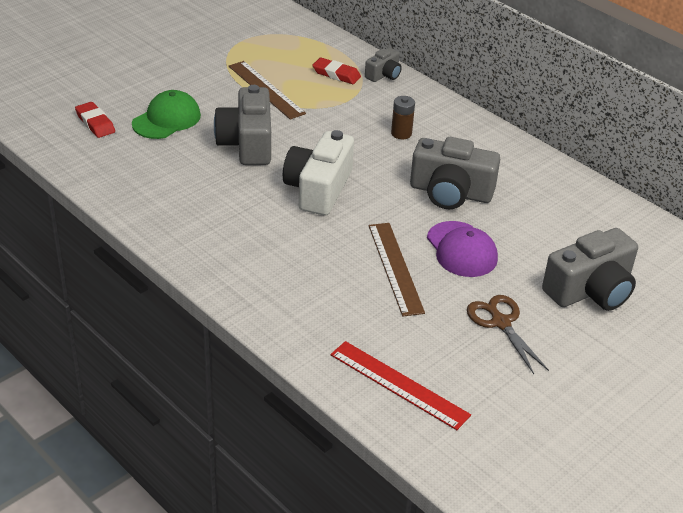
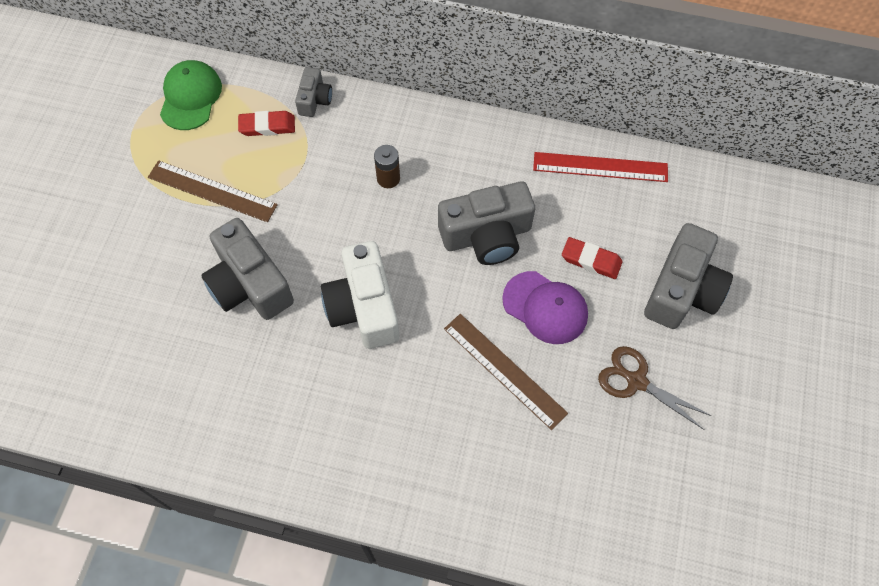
camera: 30 degrees left, 25 degrees up
red eraser [75,102,115,138] -> red eraser moved to [562,237,623,279]
green cap [132,90,201,139] -> green cap moved to [160,60,222,130]
red ruler [330,341,471,430] -> red ruler moved to [533,152,668,182]

